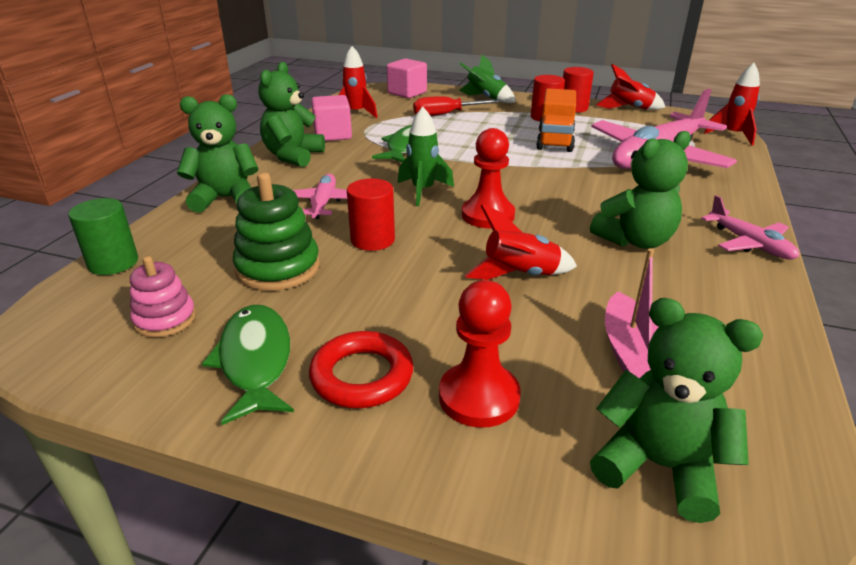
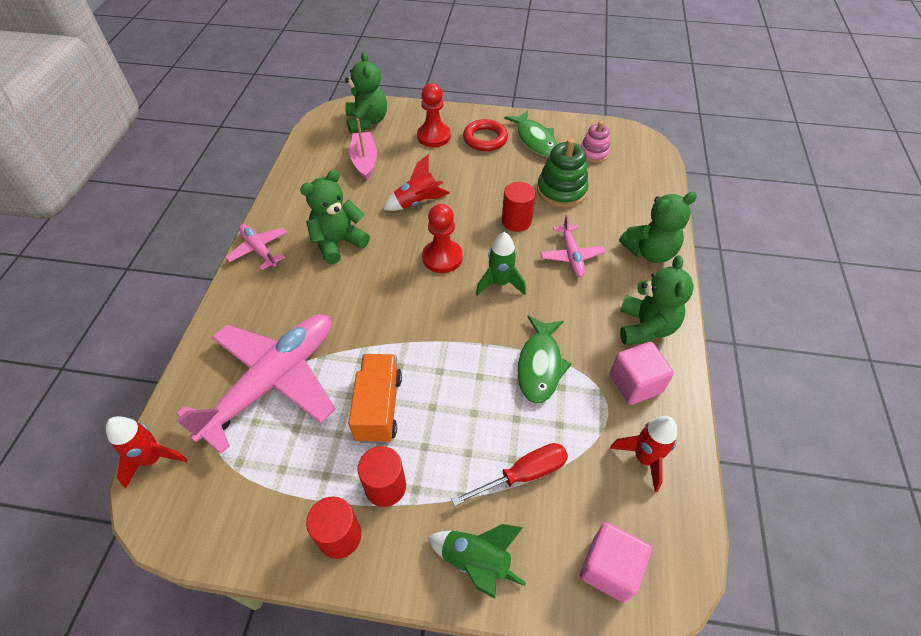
camera: 170 degrees right, 20 degrees up
green cylinder [68,198,138,275] -> none
green teddy bear [590,298,763,523] -> green teddy bear turned 120 degrees counterclockwise [345,52,387,134]
red rocket [596,64,665,110] -> none

